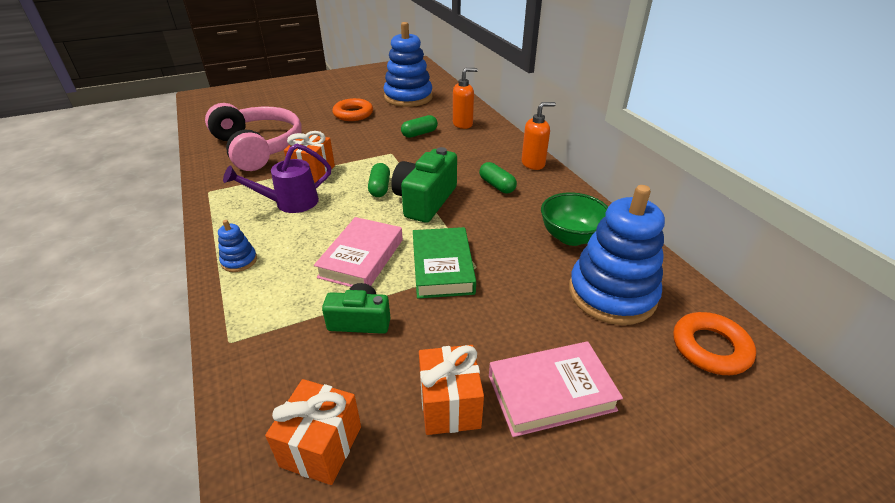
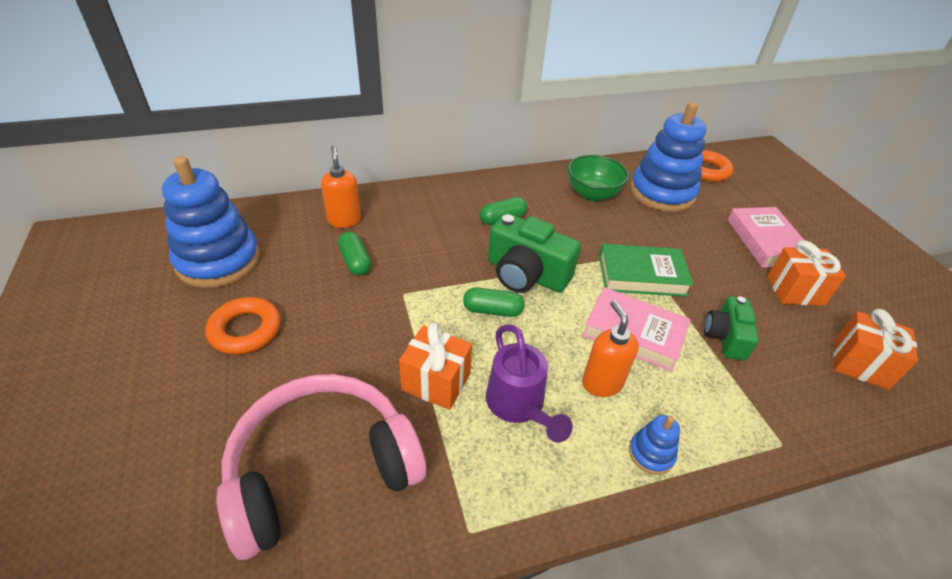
camera: 85 degrees left, 5 degrees up
orange soap dispenser [521,102,556,170] -> orange soap dispenser moved to [582,300,639,397]

